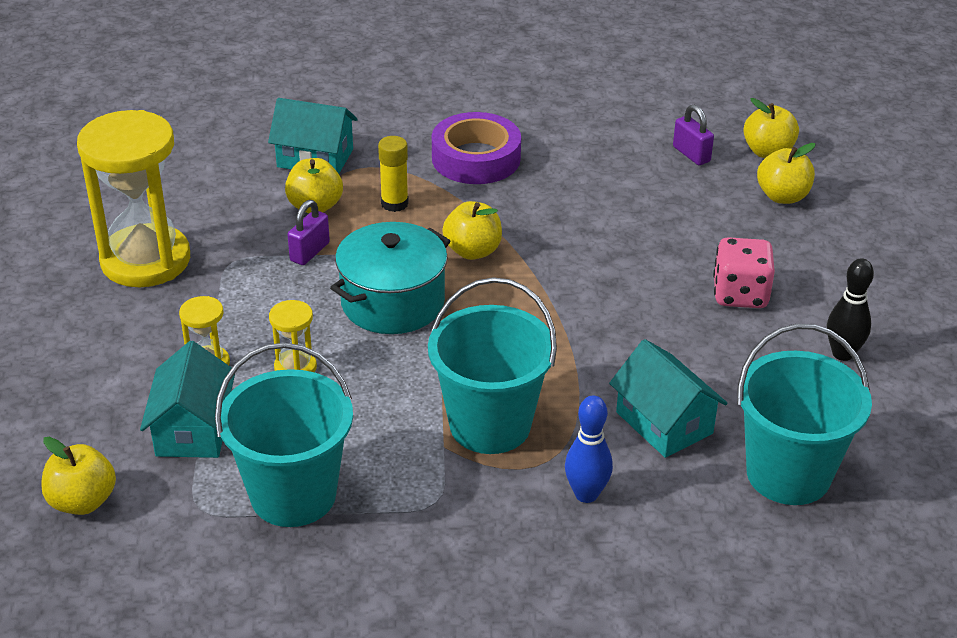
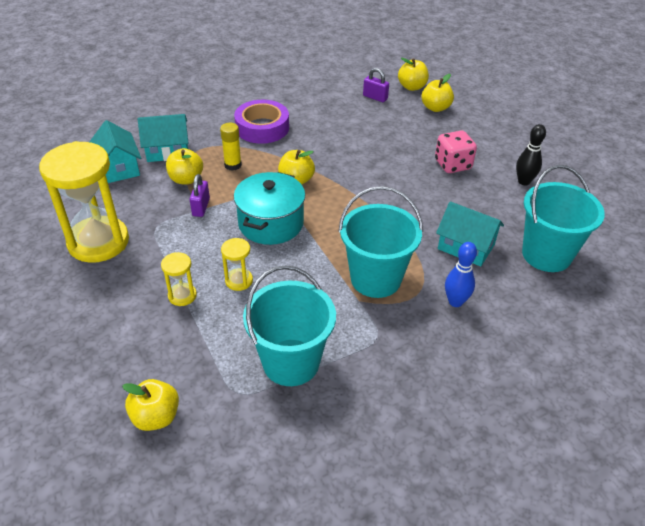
camera: 25 degrees left, 5 degrees up
turquoise house [140,341,235,458] -> turquoise house moved to [89,120,141,183]

